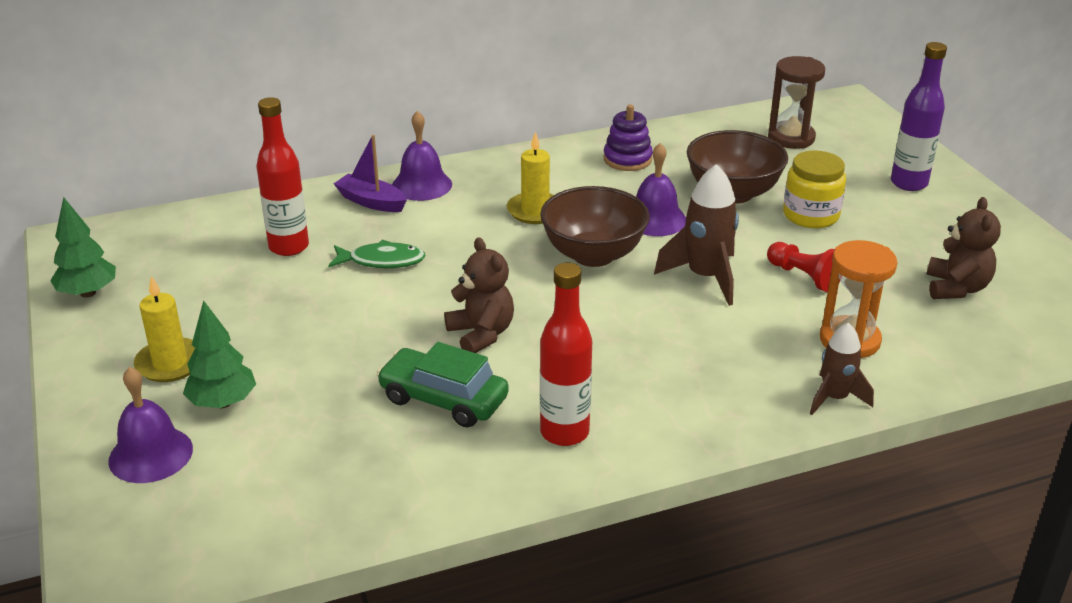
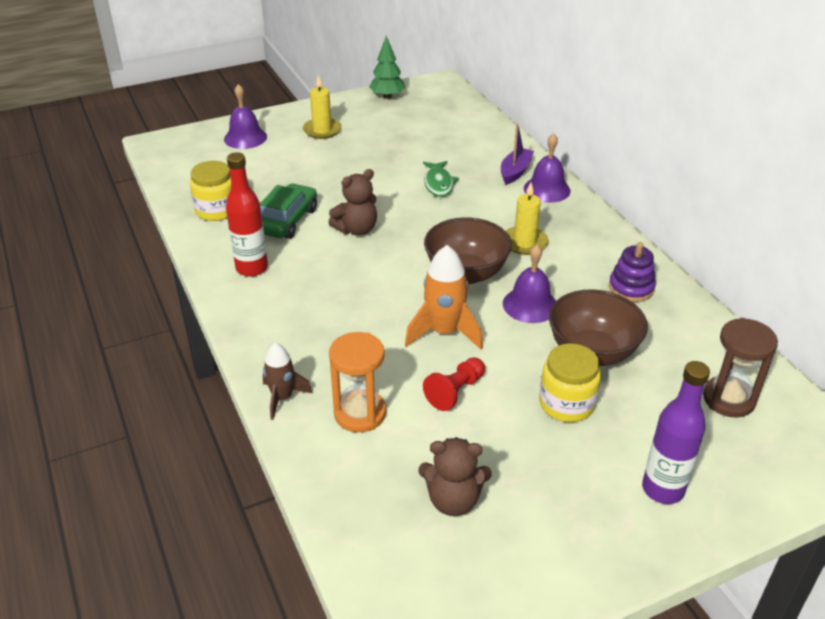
camera: 85 degrees right, 5 degrees up
green tree [183,300,256,408] -> none
red bottle [256,97,309,256] -> none
brown rocket [654,164,739,306] -> orange rocket [405,245,483,349]
none -> yellow jar [190,161,231,221]

